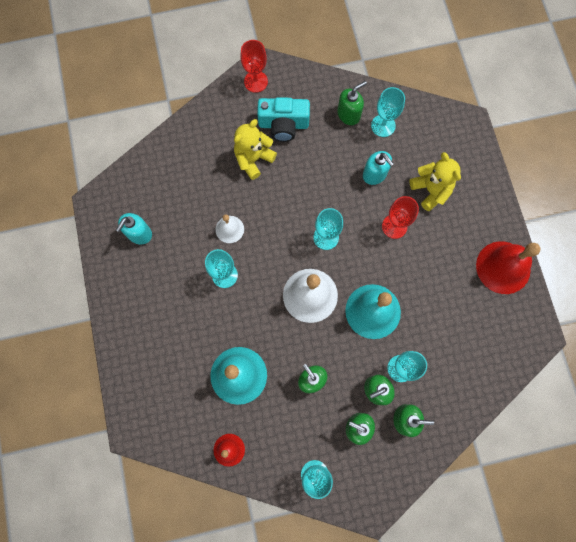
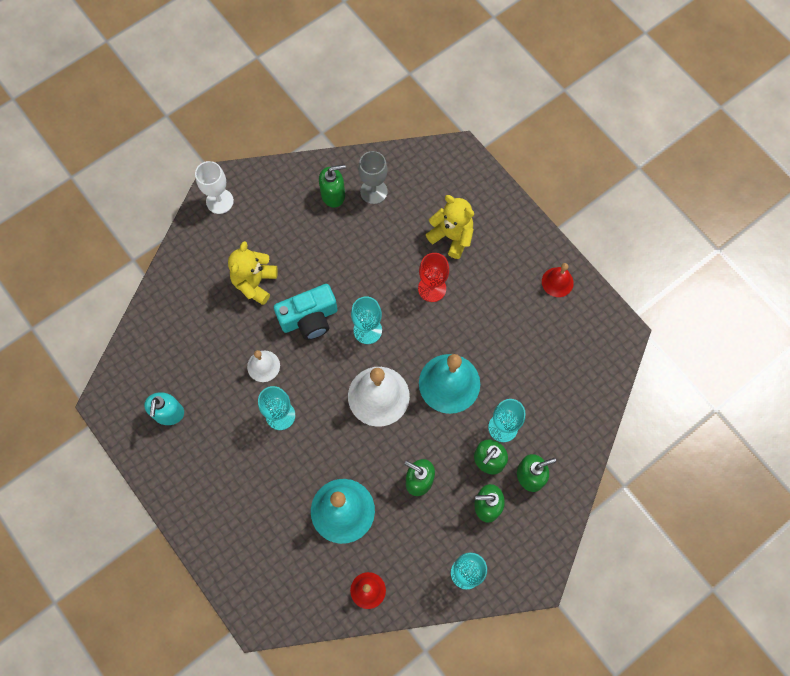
camera: 25 degrees left, 5 degrees down
red goblet [240,40,268,93] -> white goblet [195,161,234,214]
turquoise camera [257,97,310,142] -> turquoise camera moved to [274,284,338,340]
green soap dispenser [337,81,367,125] -> green soap dispenser turned 45 degrees clockwise [319,164,346,208]
turquoise soap dispenser [363,151,394,185] -> none
turquoise goblet [371,87,405,137] -> grey goblet [358,151,388,204]
red bell [476,241,540,294] -> red bell [542,263,574,297], size x0.54

